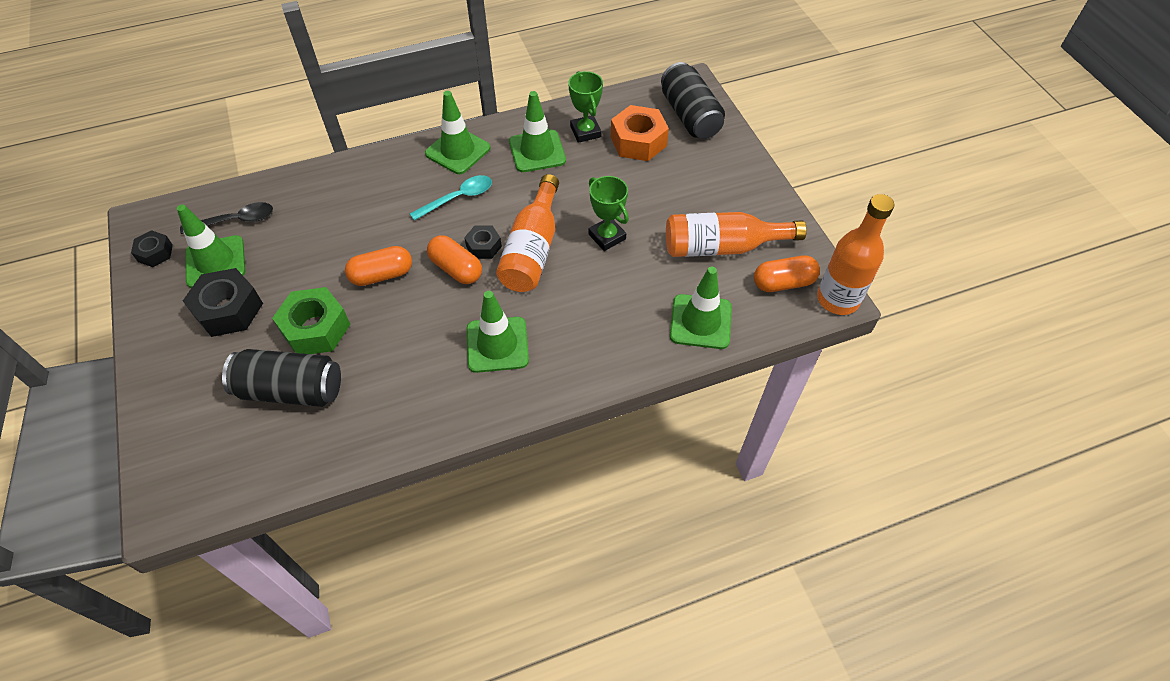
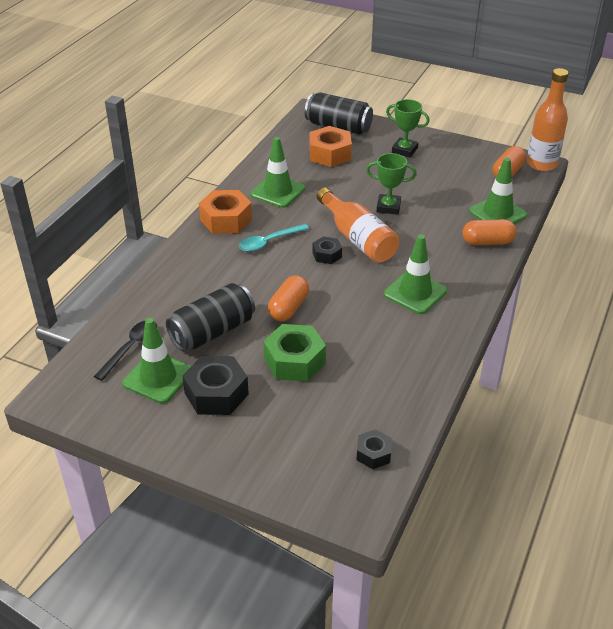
camera: 45 degrees left, 15 degrees down
black nut [131,230,173,267] -> black nut moved to [356,429,392,469]
black can [222,349,341,407] -> black can moved to [166,283,255,351]
turquoise spoon [410,175,492,221] -> turquoise spoon turned 135 degrees counterclockwise [239,224,309,252]
green traffic cone [425,91,491,174] -> orange nut [199,190,252,234]
orange capsule [427,235,482,284] -> orange capsule moved to [462,219,517,245]
green trophy [568,71,603,143] -> green trophy moved to [386,99,430,157]
orange bottle [666,212,807,257] -> none

